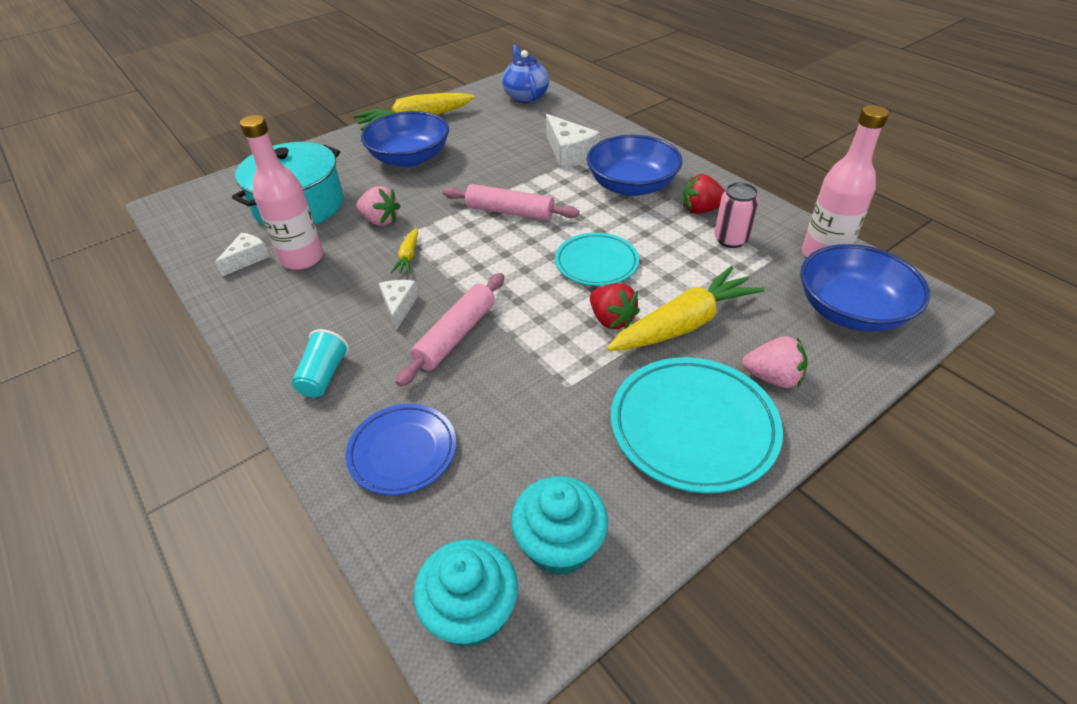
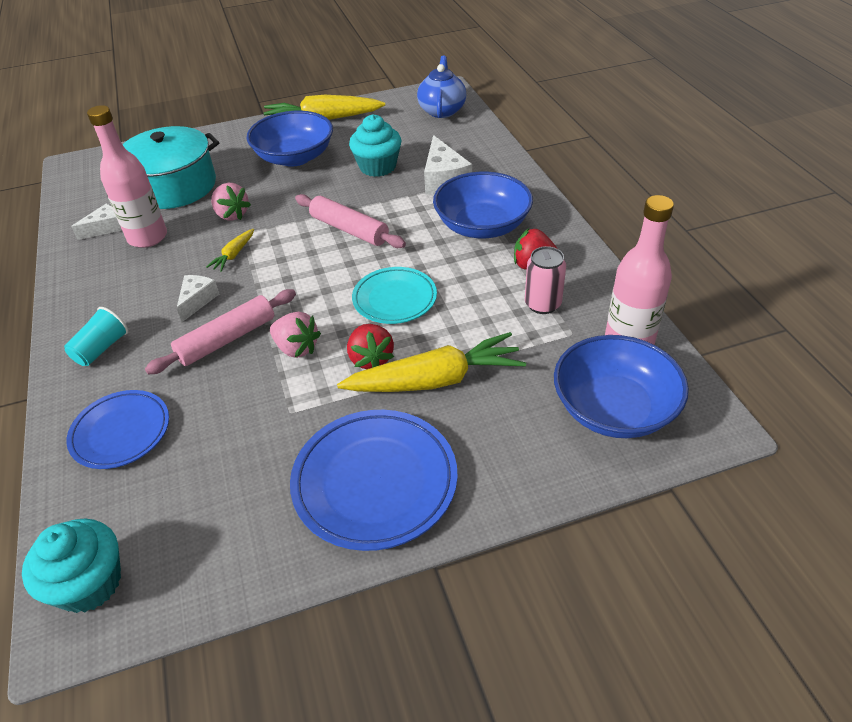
camera: 20 degrees right, 0 degrees up
turquoise cupcake [511,476,608,576] -> turquoise cupcake moved to [349,115,401,177]
turquoise plate [611,357,783,493] -> blue plate [290,410,458,551]
pink strawberry [742,336,808,388] -> pink strawberry moved to [270,312,321,358]

